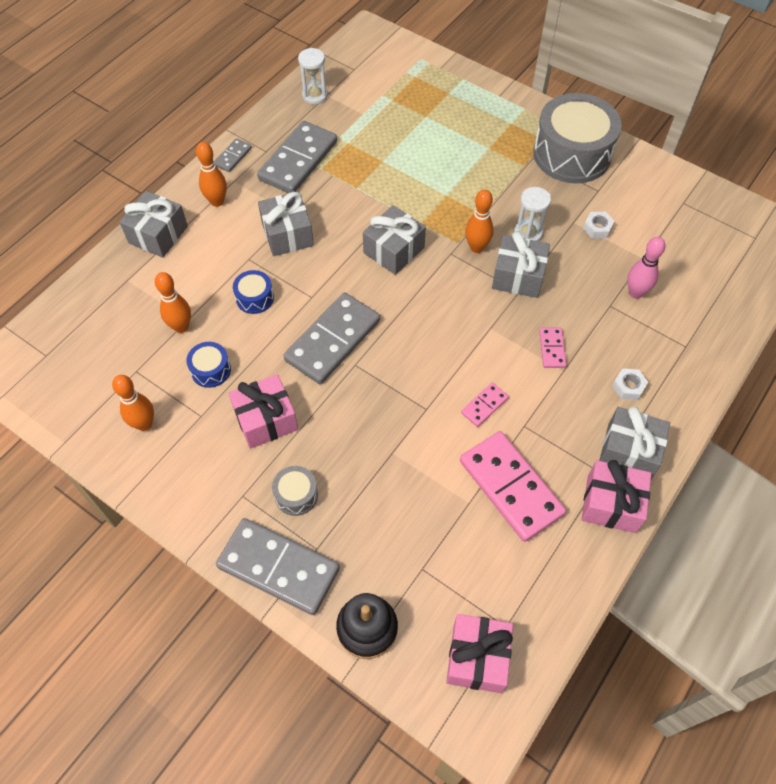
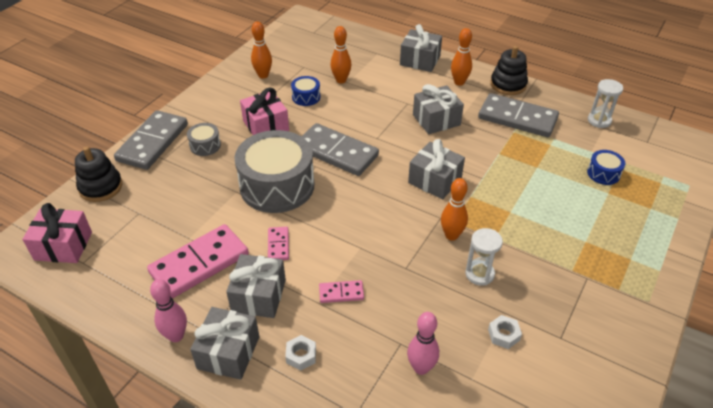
camera: 85 degrees right, 15 degrees down
grey domino [214,138,252,172] -> black stacking toy [490,46,528,95]
blue drum [233,270,274,314] -> blue drum moved to [587,150,625,185]
pink domino [461,383,509,427] -> pink domino turned 45 degrees clockwise [268,227,289,260]
grey gift [492,231,550,298] -> grey gift moved to [226,254,286,318]
grey drum [533,93,622,184] -> grey drum moved to [234,130,314,213]
pink gift [582,460,651,533] -> pink bowling pin [150,279,187,342]

